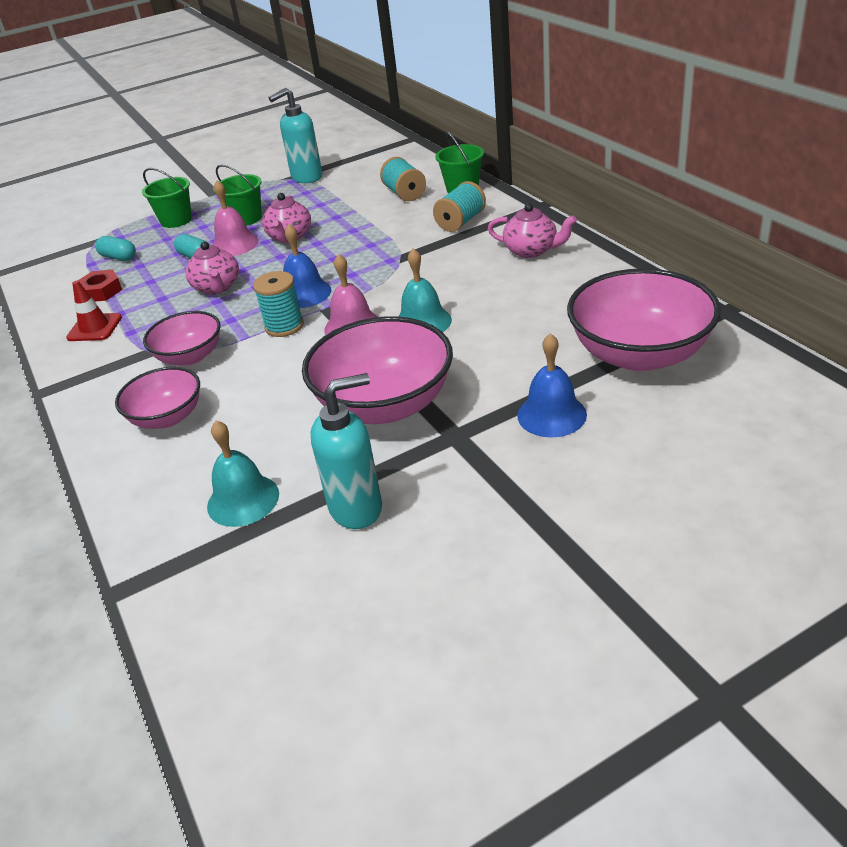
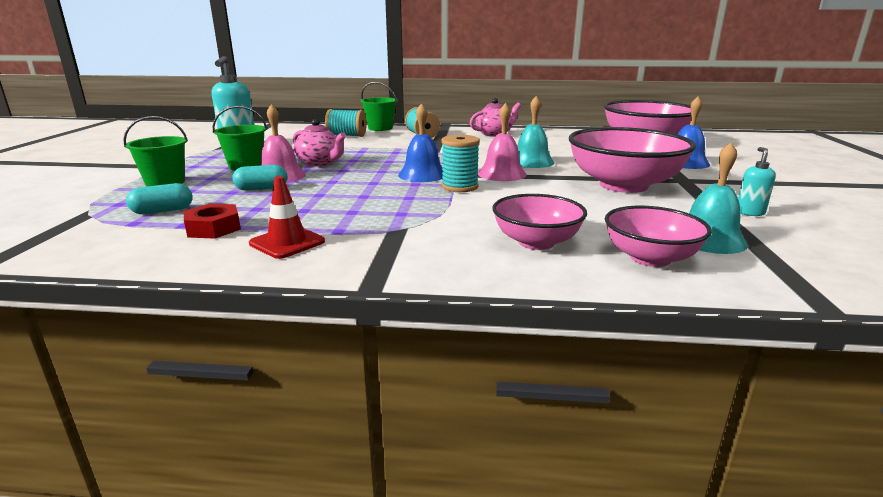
camera: 60 degrees left, 15 degrees down
pink bowl [143,311,221,366] -> pink bowl moved to [605,206,712,267]
pink teapot [185,242,239,294] -> none
turquoise soap dispenser [311,373,382,529] -> turquoise soap dispenser [738,147,776,216], size x0.51

